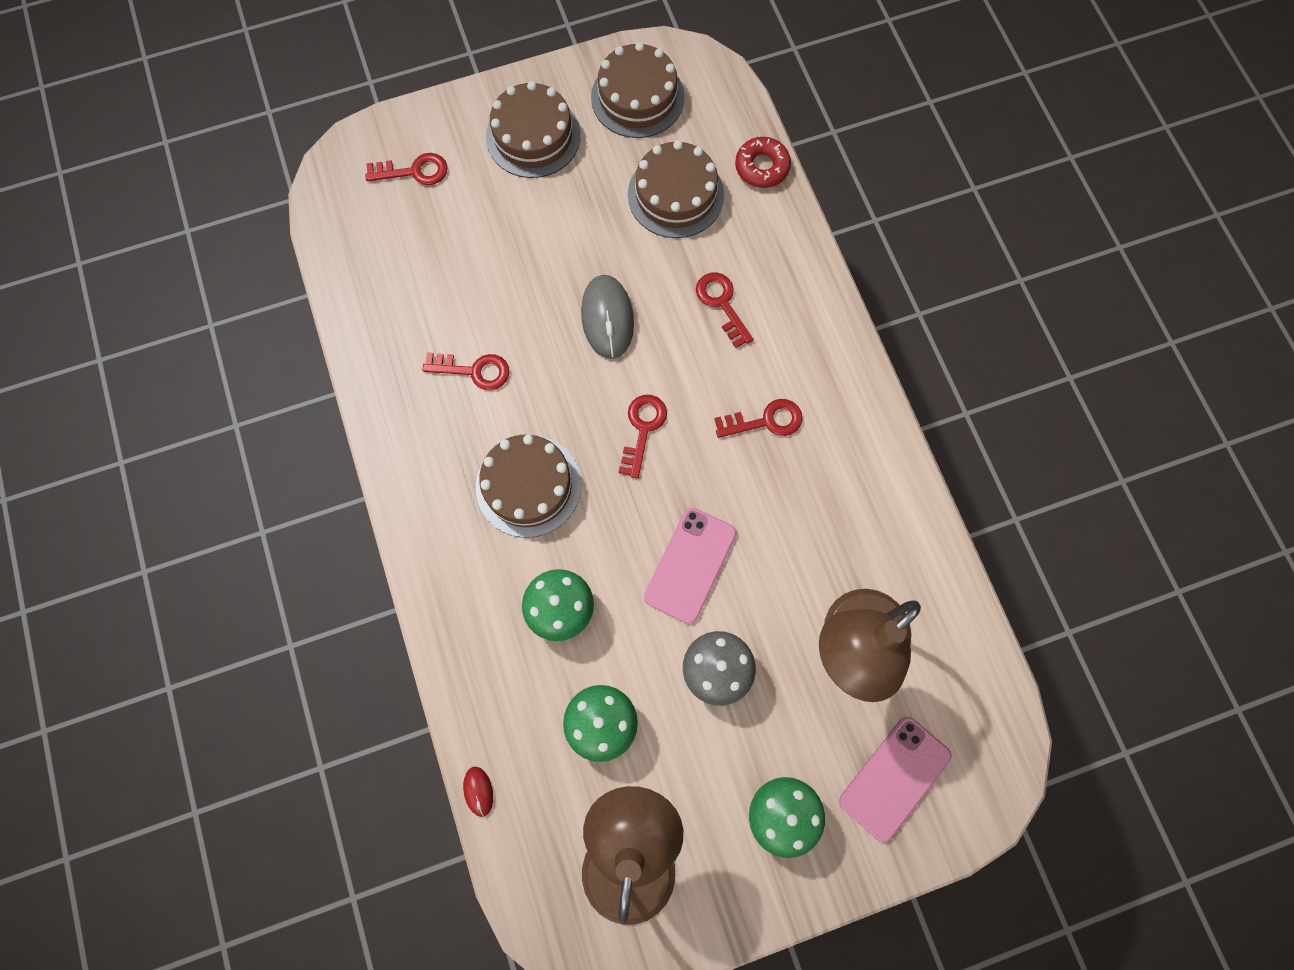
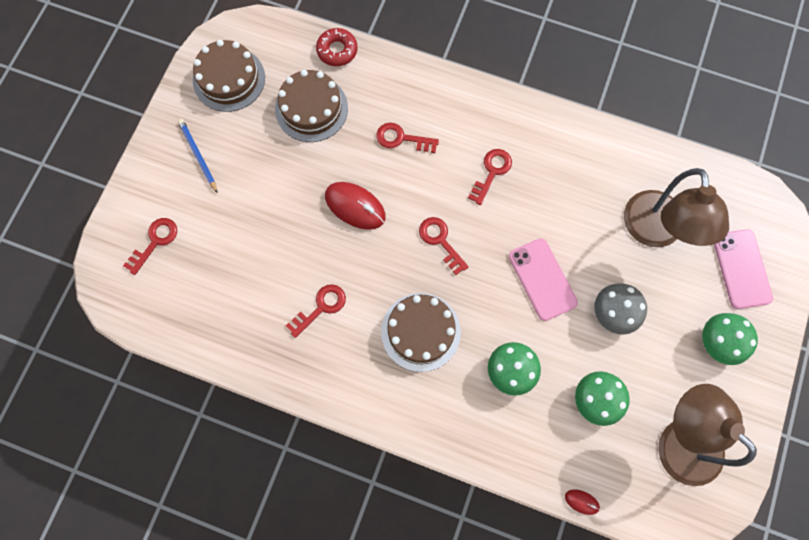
camera: 50 degrees left, 0 degrees up
brown cake [486,81,581,178] -> blue pencil [178,119,218,194]
grey mouse [581,275,634,359] -> red mouse [325,182,386,230]

